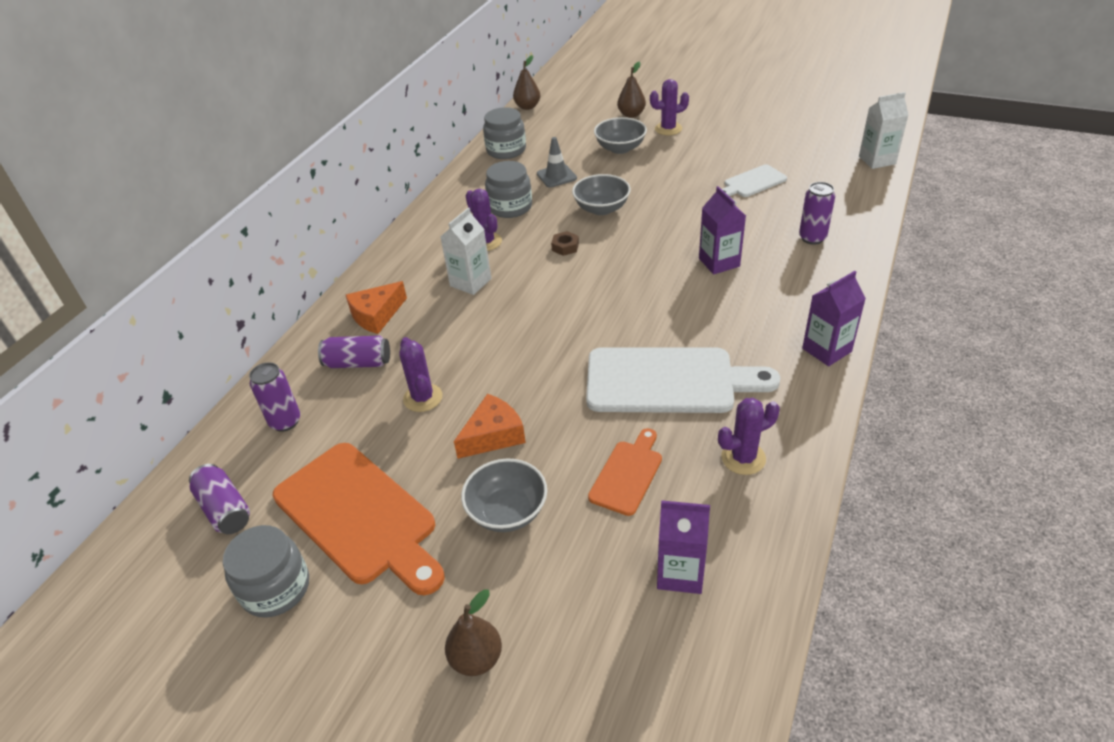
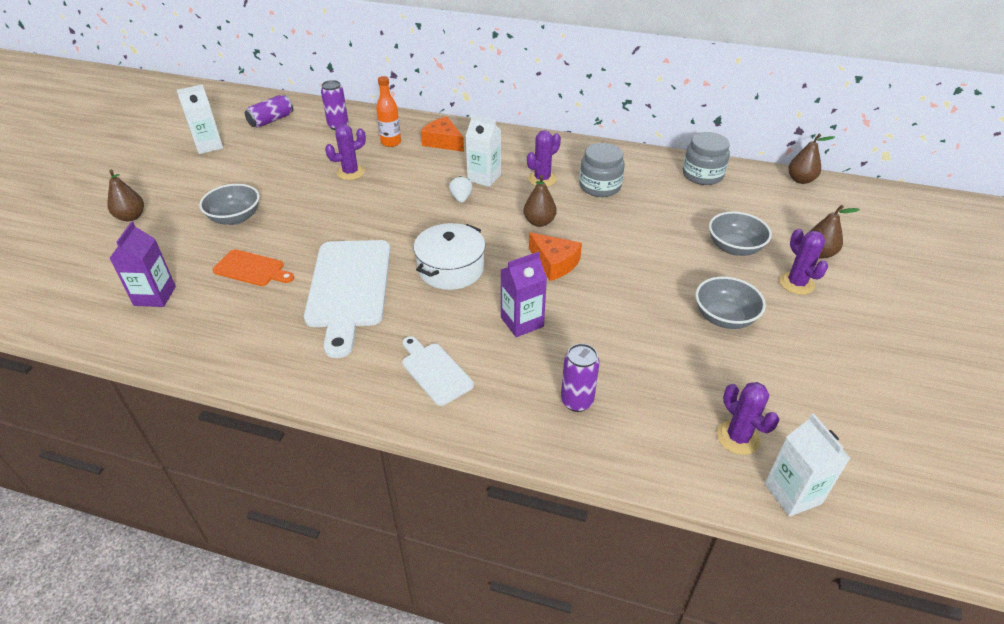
camera: 80 degrees right, 0 degrees up
grey jar [223,525,309,618] -> white carton [177,84,223,154]
orange cutting board [273,443,445,596] -> none
purple can [318,336,390,368] -> orange bottle [376,76,401,147]
orange cheese [454,394,526,459] -> orange cheese moved to [529,232,582,281]
grey traffic cone [537,137,577,188] -> none
brown nut [551,231,579,256] -> brown pear [524,175,557,227]
grey bowl [572,174,631,215] -> grey bowl moved to [696,277,766,329]
purple cactus [718,398,780,475] -> purple cactus moved to [717,382,779,455]
white cutting board [722,164,787,197] -> white cutting board moved to [402,336,474,406]
purple carton [802,271,866,366] -> none
none -> white pot [414,223,485,290]
none -> white strawberry [449,176,473,203]

